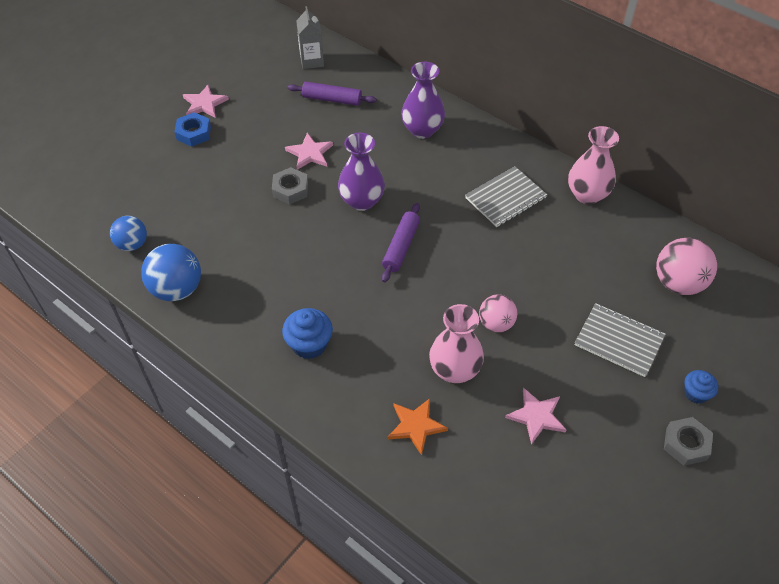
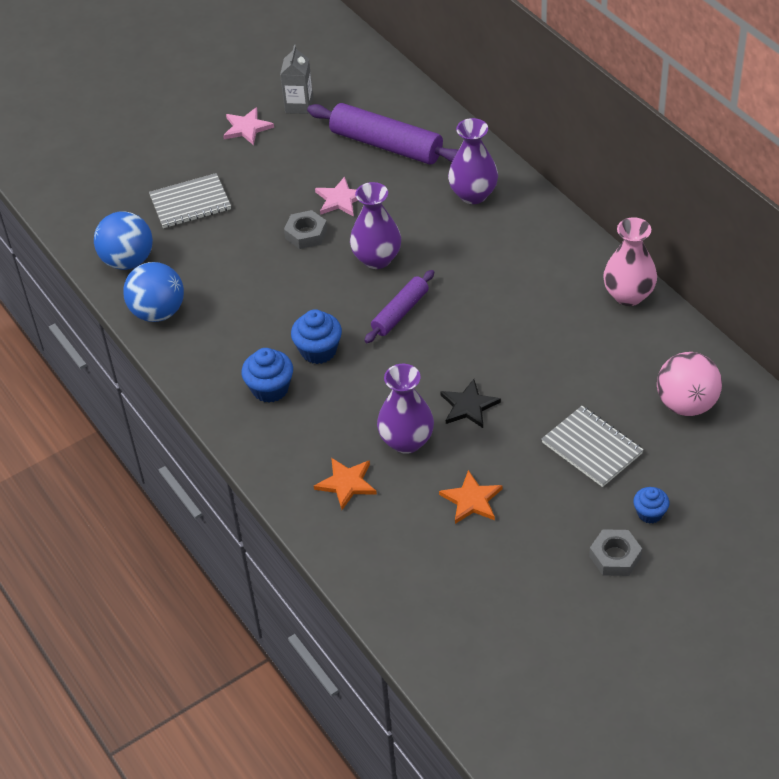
camera: 20 degrees right, 5 degrees down
blue ball [110,216,147,251] -> blue ball [94,212,153,270], size x1.55
blue nut [174,112,211,147] -> none
purple rolling pin [288,82,377,106] -> purple rolling pin [307,103,458,164], size x1.71
grey carton [296,6,324,69] -> grey carton moved to [280,45,313,114]
pink vase [429,304,484,383] -> purple vase [377,364,434,454]
grey notebook [465,166,547,227] -> grey notebook moved to [149,173,231,228]
pink ball [479,295,517,332] -> black star [440,379,501,428]
pink star [505,388,566,445] -> orange star [439,470,503,524]
none -> blue cupcake [291,309,342,364]

